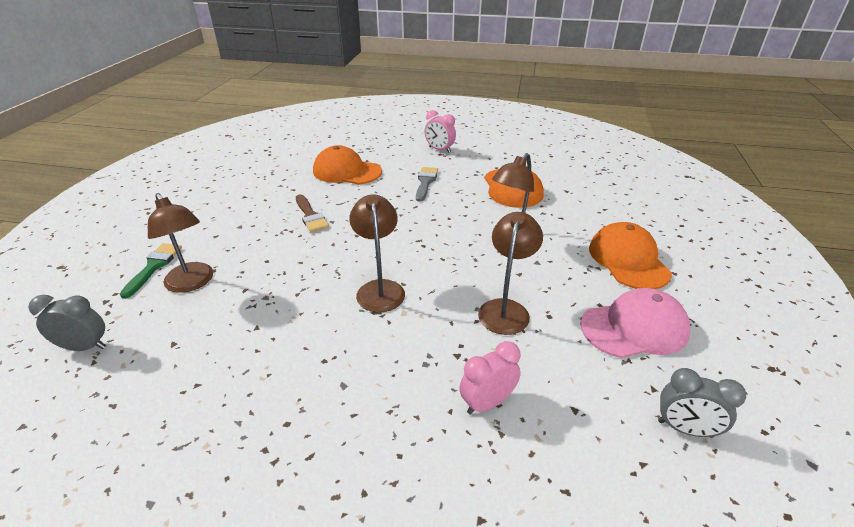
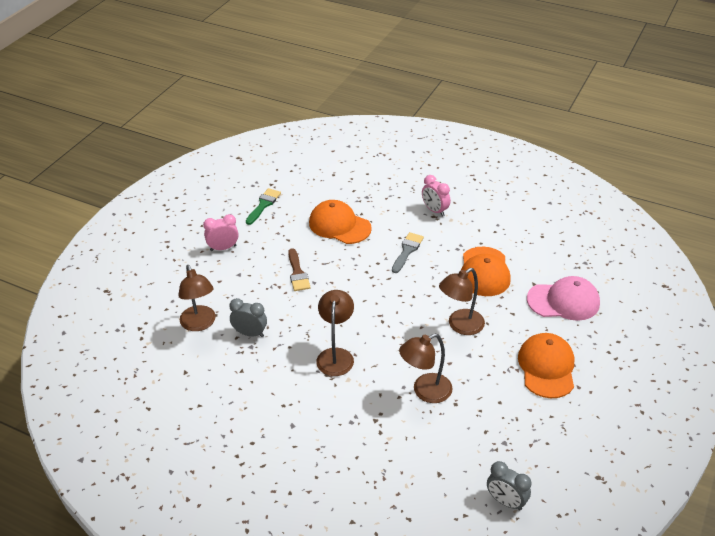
camera: 15 degrees right, 5 degrees up
grey clock [28,295,106,351] -> grey clock moved to [229,298,267,337]
green brush [120,243,182,299] -> green brush moved to [246,188,281,225]
pink clock [459,341,521,415] -> pink clock moved to [203,214,239,251]
brown lamp [478,212,543,335] -> brown lamp turned 150 degrees counterclockwise [399,334,453,403]
pink cap [580,288,690,358] -> pink cap moved to [527,276,600,321]

